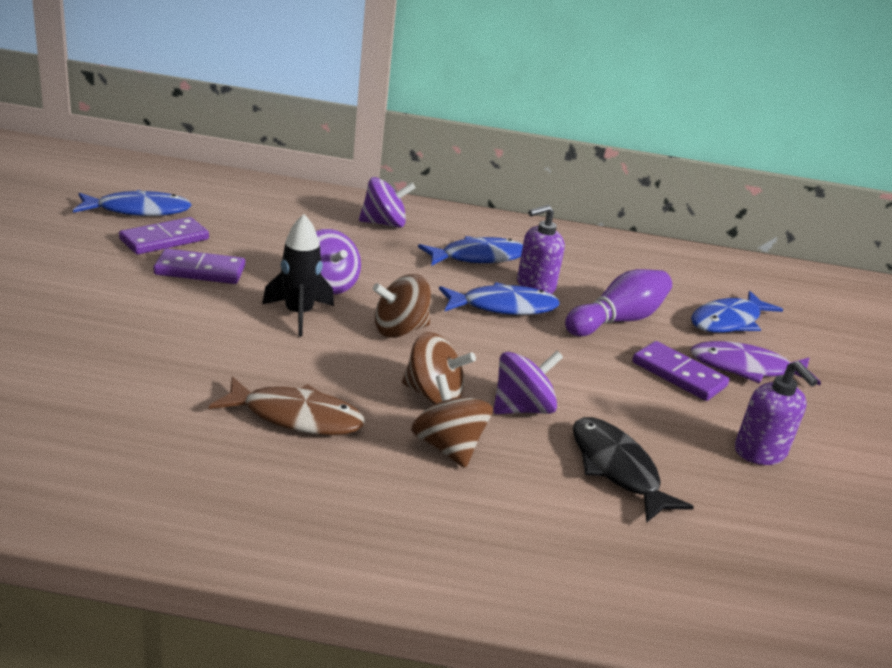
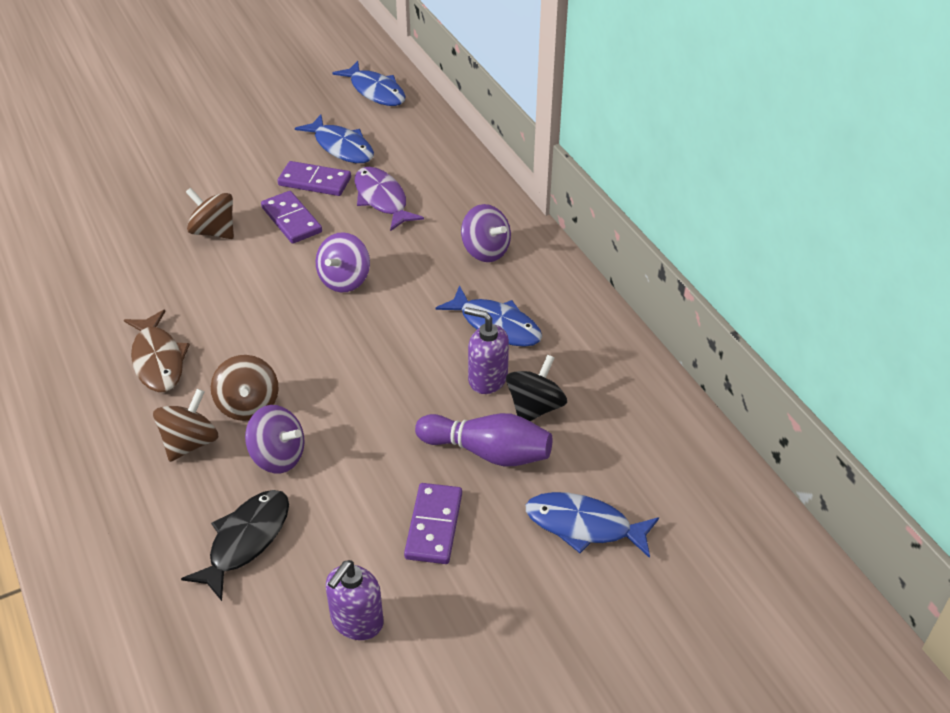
camera: 60 degrees right, 15 degrees up
black rocket [262,214,334,336] -> none
brown spinning top [373,274,431,338] -> brown spinning top moved to [186,188,234,239]
blue fish [439,282,559,315] -> blue fish moved to [332,61,406,106]
purple fish [690,341,821,385] -> purple fish moved to [355,167,424,231]
none -> black spinning top [506,355,567,421]

